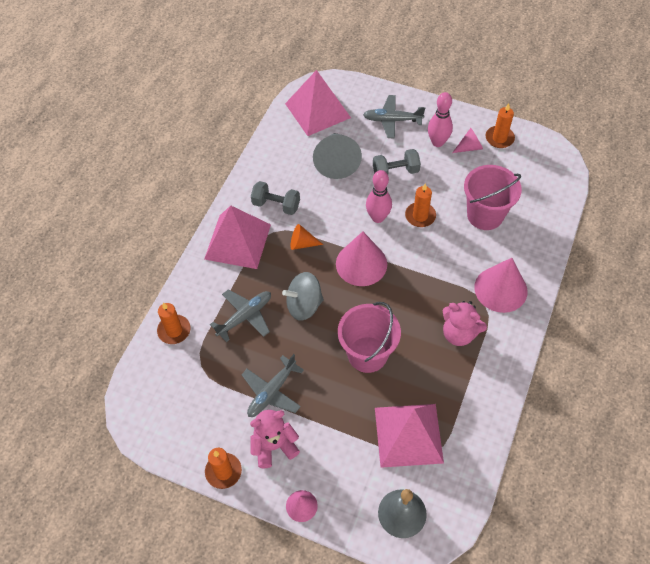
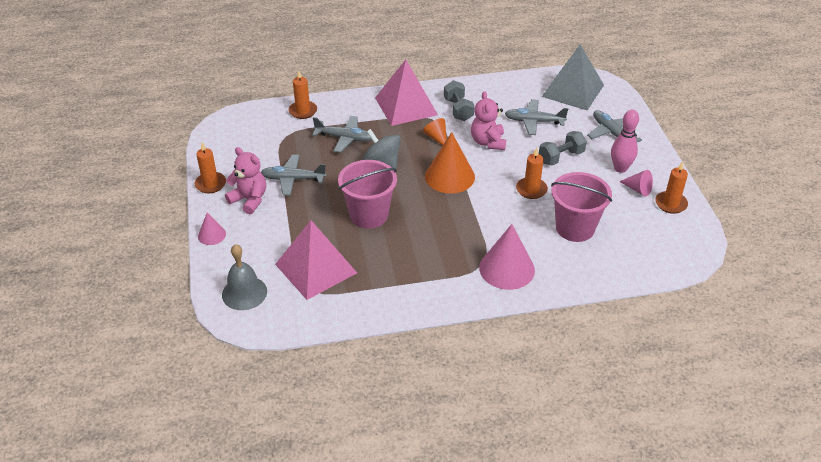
camera: 55 degrees right, 15 degrees down
pink pyramid [285,70,351,136] -> grey pyramid [542,44,604,111]
grey cone [313,133,362,179] -> grey plane [505,99,568,135]
pink cone [336,231,387,286] -> orange cone [425,132,475,193]
pink bowling pin [366,170,392,223] -> none
grey dumbbell [373,149,421,174] -> grey dumbbell turned 75 degrees counterclockwise [539,131,587,165]
pink teddy bear [443,301,487,346] -> pink teddy bear moved to [471,91,506,150]

